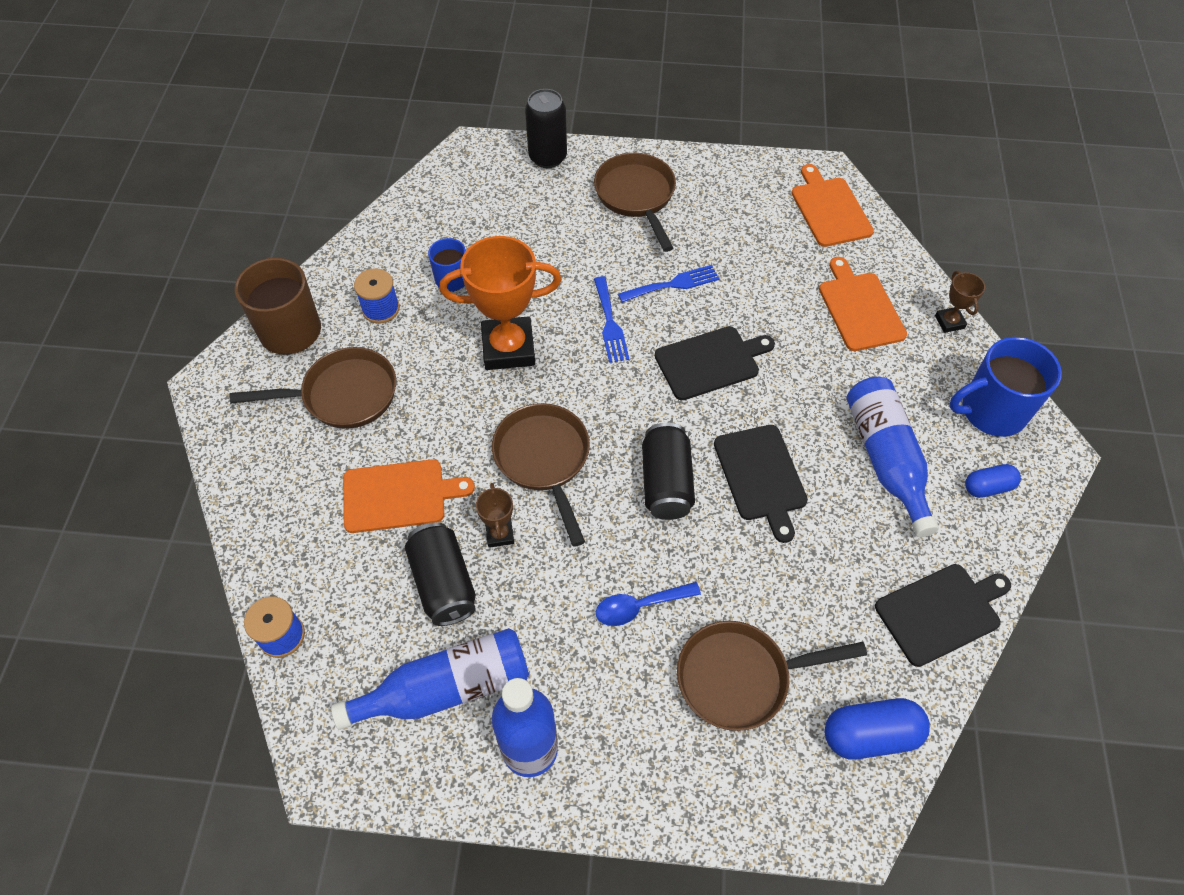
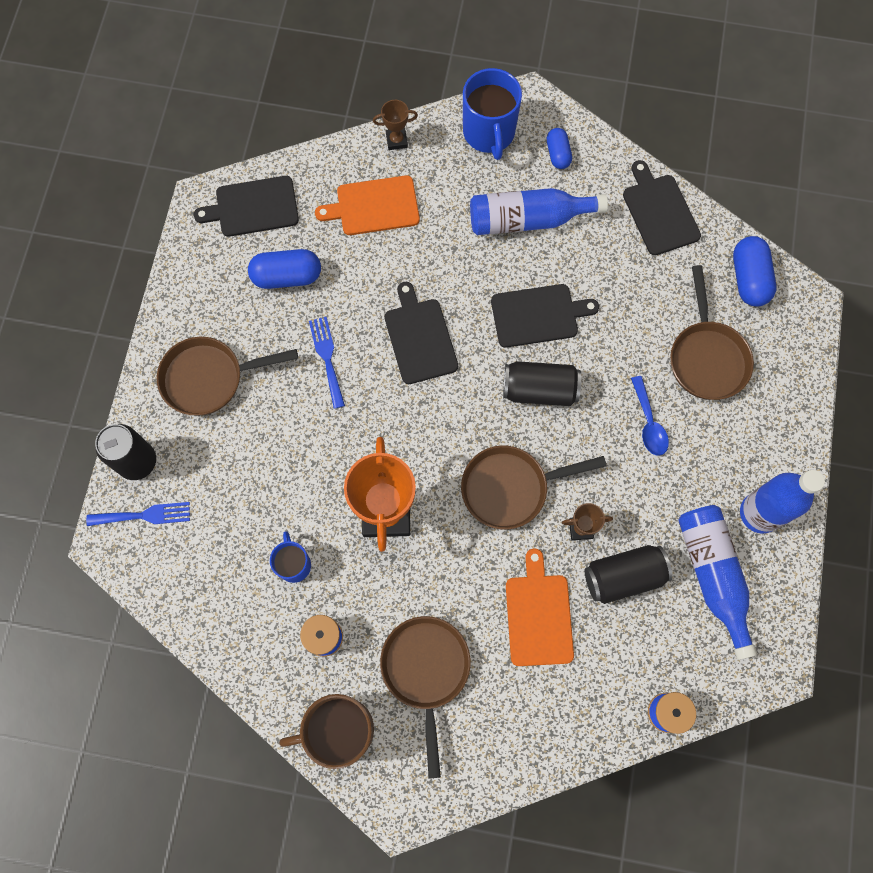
camera: 85 degrees left, 15 degrees up
blue fork [594,276,629,363] -> blue fork moved to [86,502,190,526]
orange cutting board [791,164,874,247] -> black cutting board [194,176,299,237]
none -> blue capsule [248,249,321,289]

